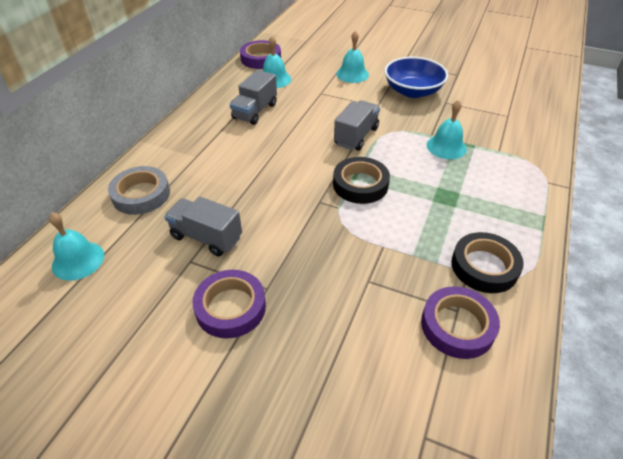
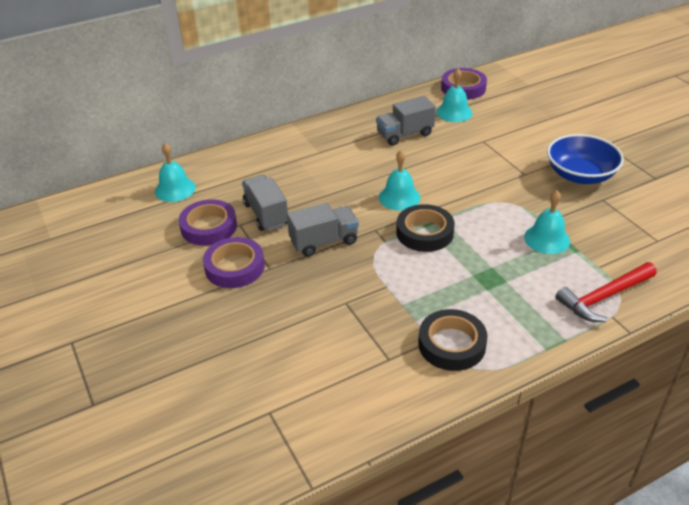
camera: 40 degrees right, 5 degrees down
grey tape [108,166,170,215] -> none
grey truck [334,100,380,151] -> grey truck moved to [287,203,359,257]
turquoise bell [336,31,369,83] -> turquoise bell moved to [379,150,421,211]
purple tape [421,286,500,359] -> purple tape moved to [179,199,237,246]
none -> red hammer [555,262,657,322]

